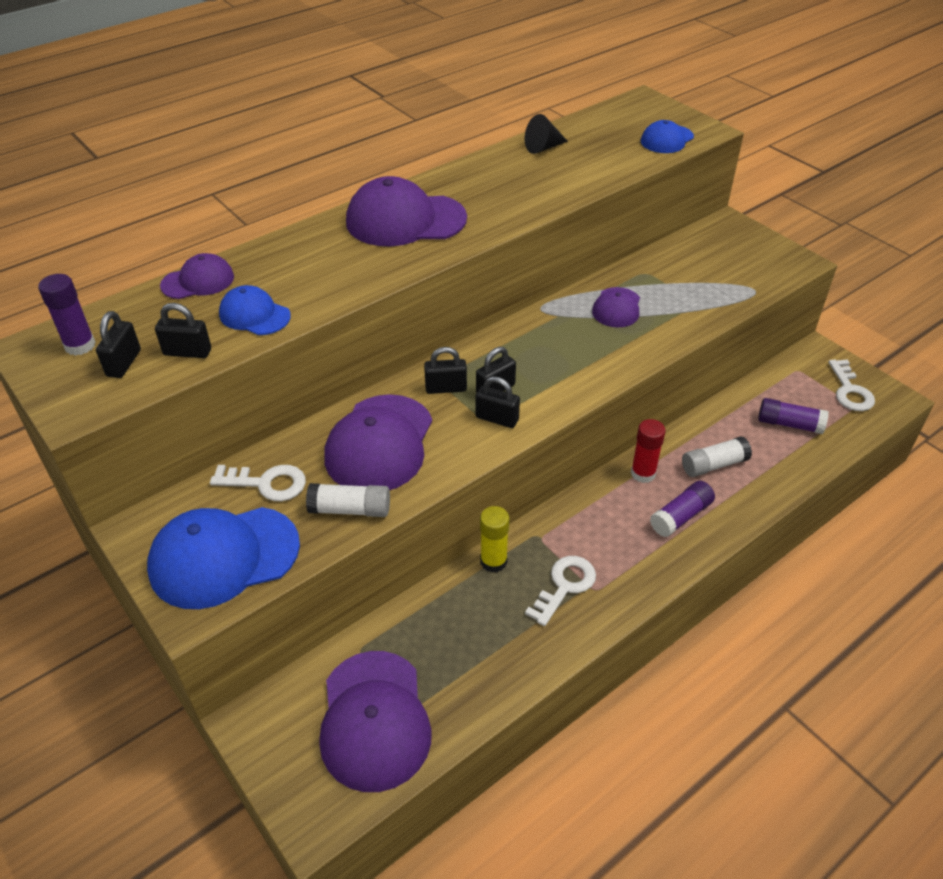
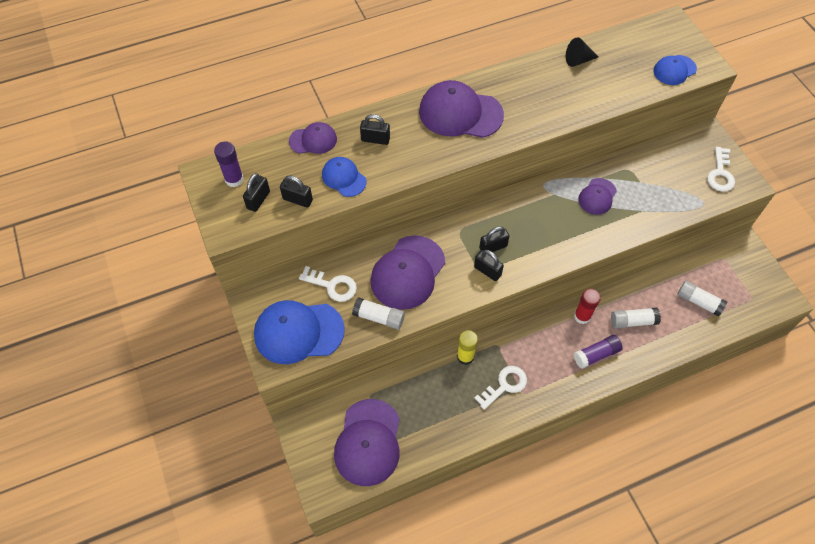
camera: 15 degrees right, 15 degrees up
black padlock [424,347,467,394] -> black padlock moved to [360,114,390,145]
purple glue stick [758,398,829,434] -> white glue stick [677,281,727,317]
white key [828,359,875,411] -> white key moved to [707,147,735,192]

